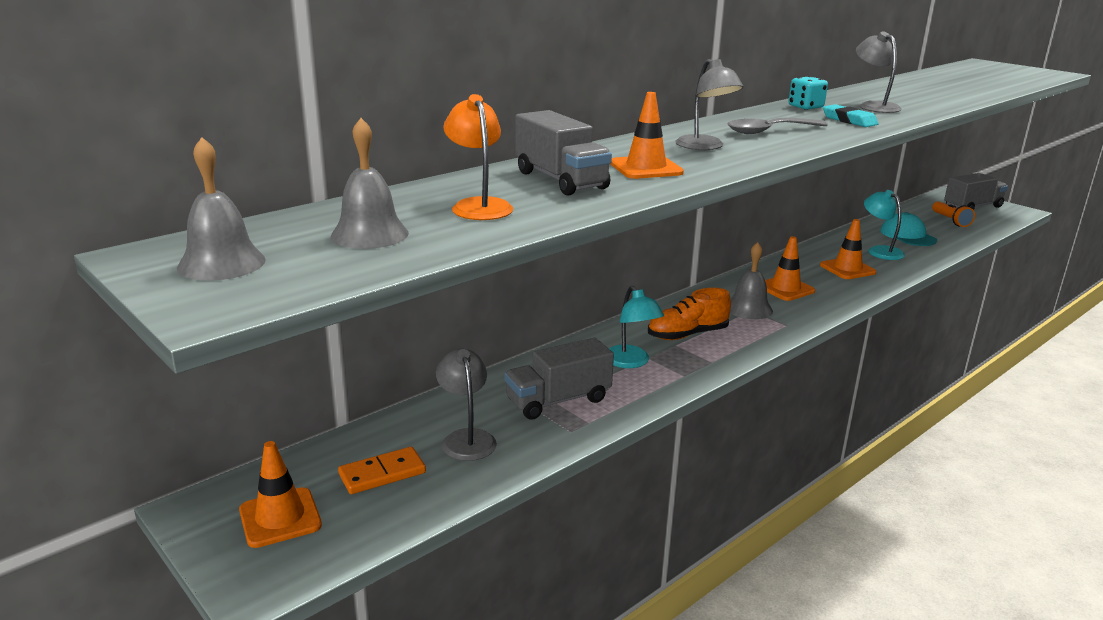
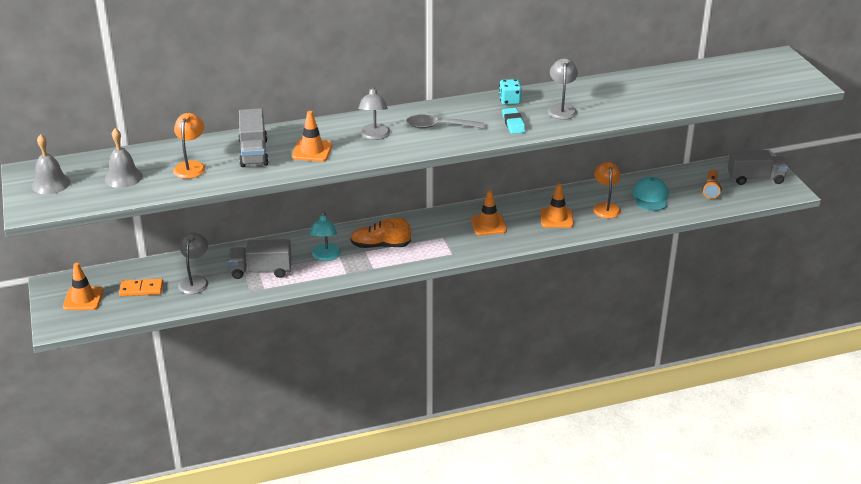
camera: 25 degrees right, 10 degrees up
grey bell [730,242,773,319] -> none
turquoise lamp [864,190,905,260] -> orange lamp [593,162,621,218]

